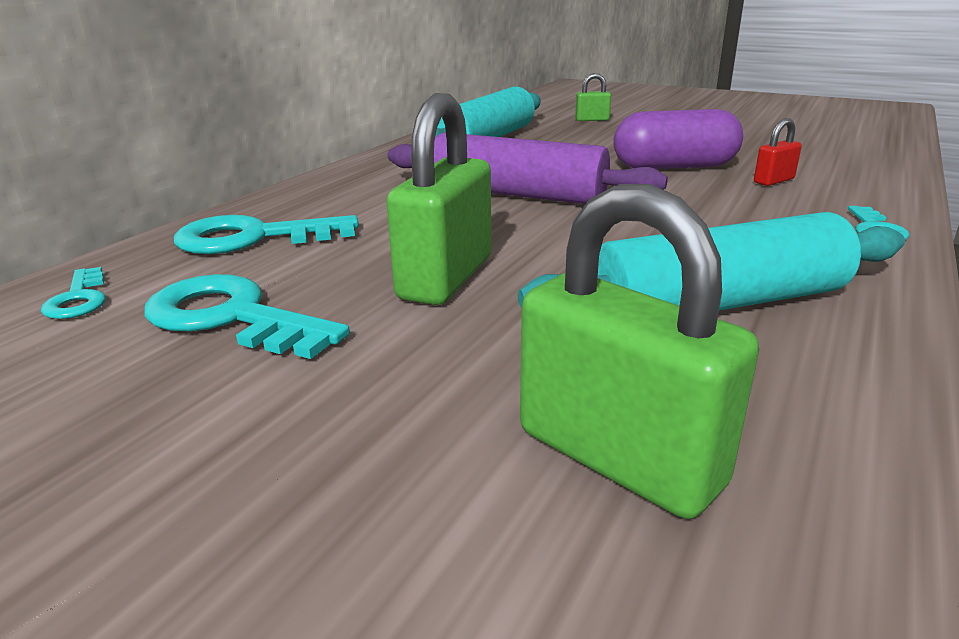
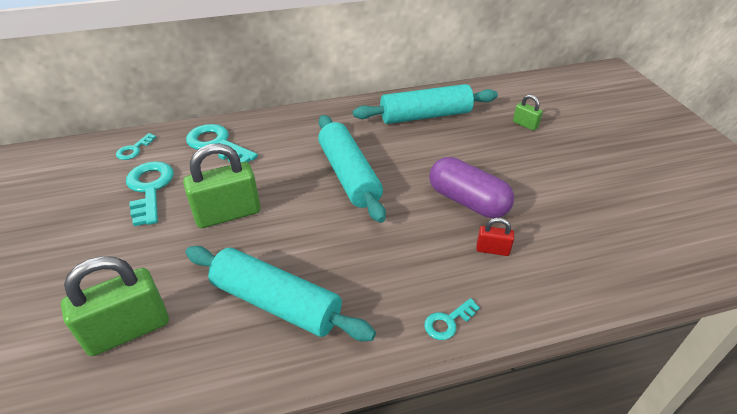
camera: 45 degrees right, 15 degrees up
purple rolling pin [388,132,668,204] -> turquoise rolling pin [318,115,386,223]
green padlock [520,184,759,519] -> green padlock turned 60 degrees clockwise [61,256,169,356]

